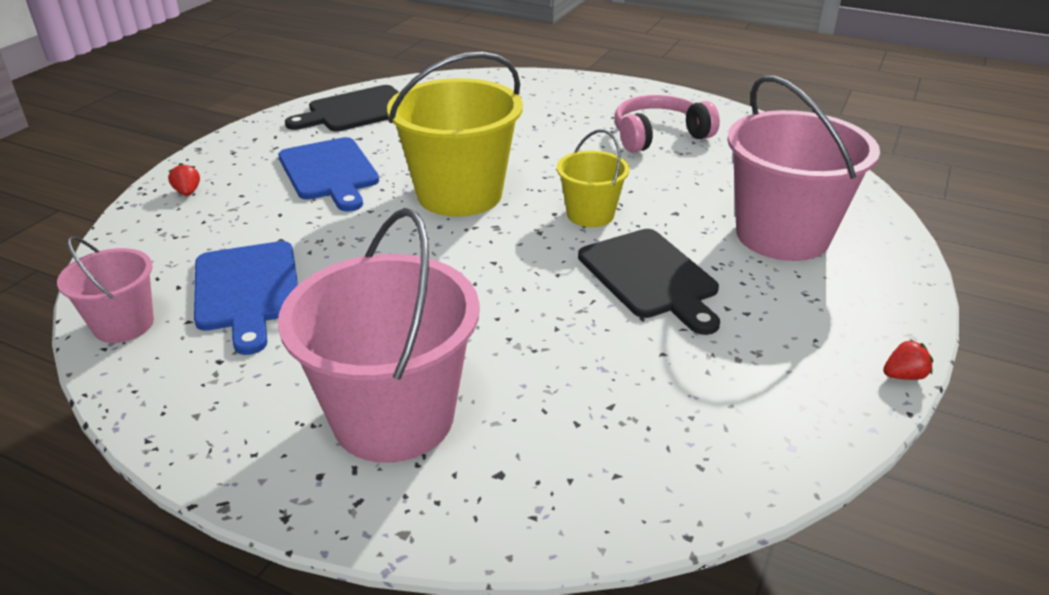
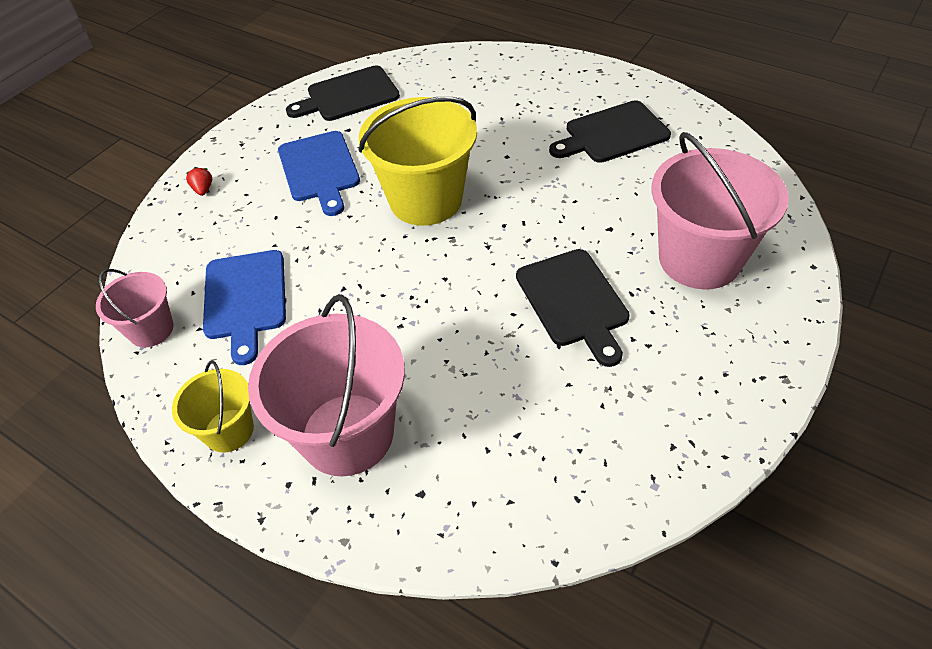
camera: 10 degrees right, 15 degrees up
yellow bucket [557,129,630,227] -> yellow bucket moved to [172,360,254,453]
pink headphones [614,95,720,153] -> black cutting board [549,100,671,163]
red strawberry [883,340,933,380] -> none

